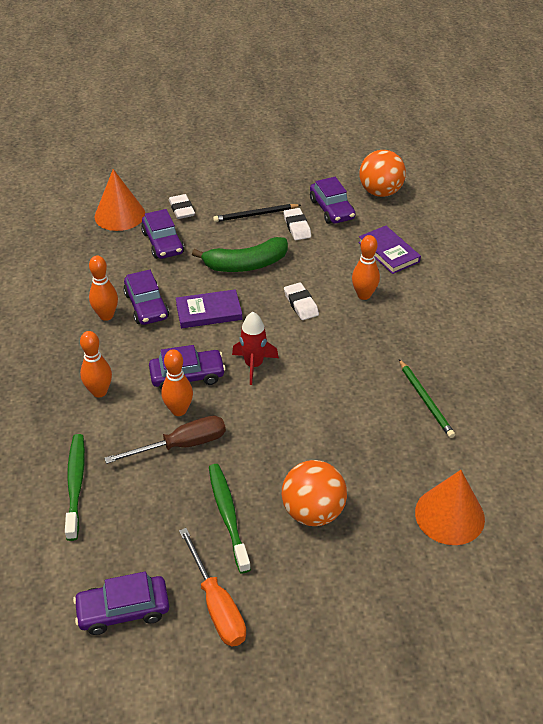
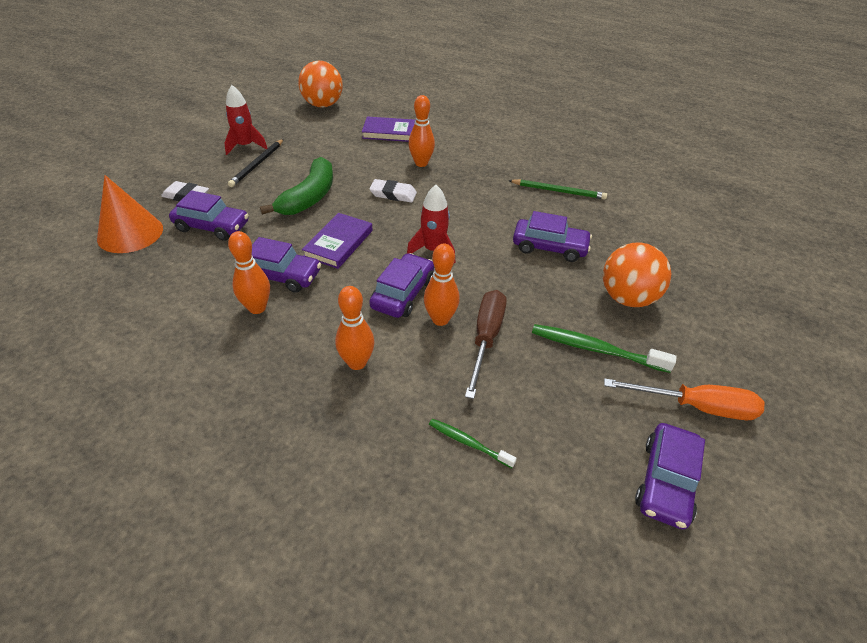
camera: 55 degrees left, 0 degrees up
green toothbrush [65,434,85,541] -> green toothbrush [429,419,517,468], size x0.59
white eraser [283,208,311,240] -> none
purple car [310,177,356,224] -> purple car moved to [513,211,592,262]
orange cone [415,470,485,545] -> none
none -> red rocket [224,85,268,155]

